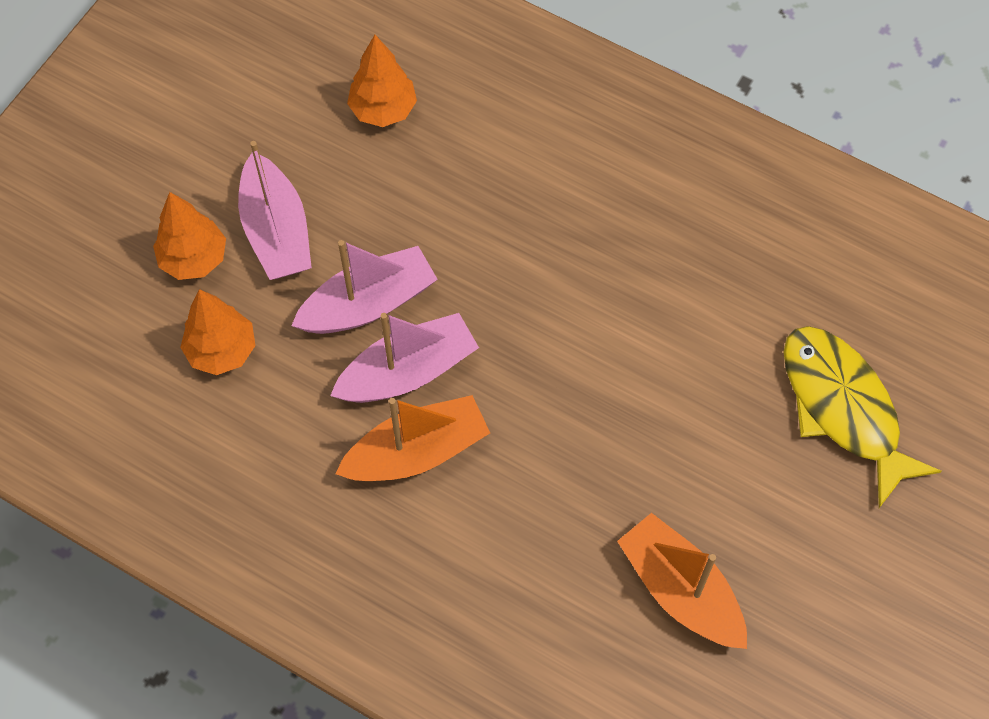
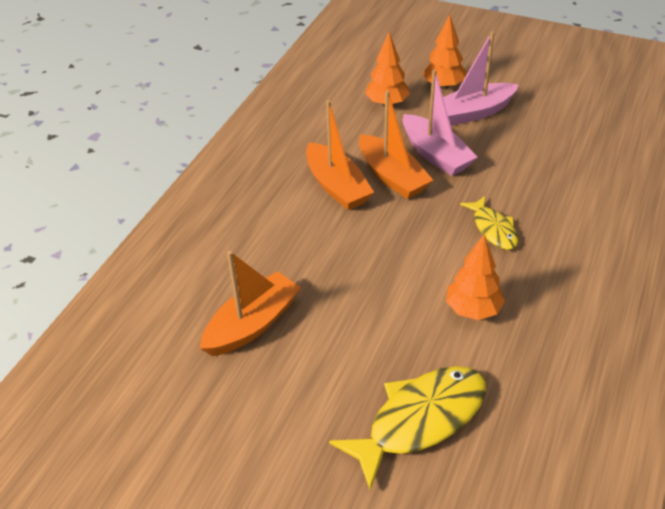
camera: 85 degrees right, 20 degrees down
pink boat [330,313,479,403] -> orange boat [359,90,433,199]
orange tree [347,35,417,127] -> orange tree moved to [446,235,505,320]
none -> yellow fish [460,196,518,250]

